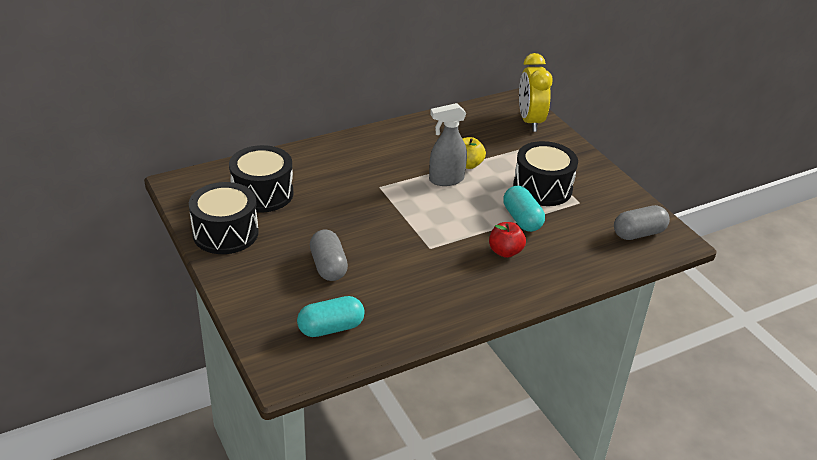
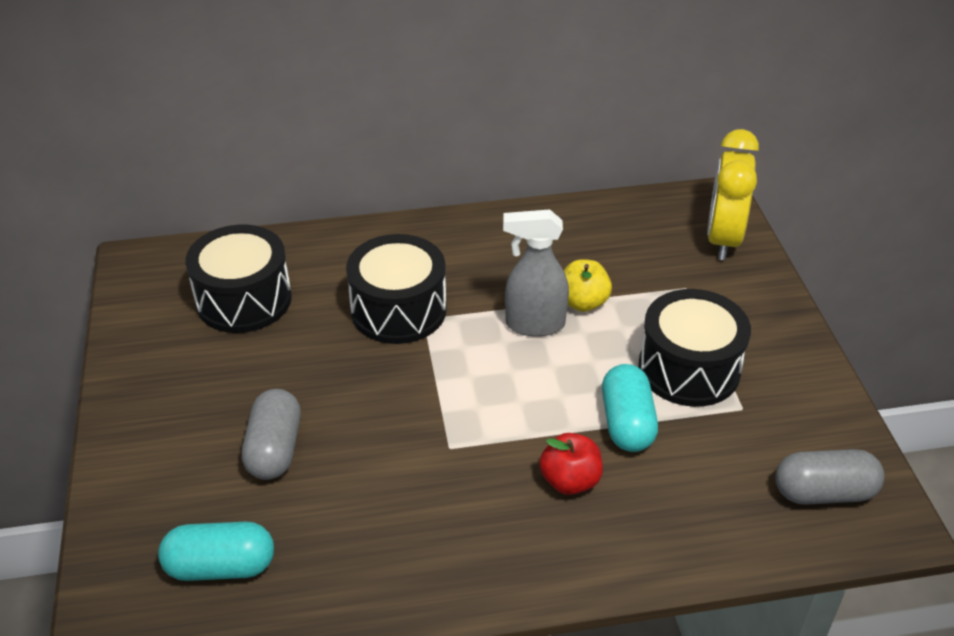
camera: 20 degrees right, 5 degrees up
black drum [189,182,259,254] -> black drum moved to [346,234,447,344]

